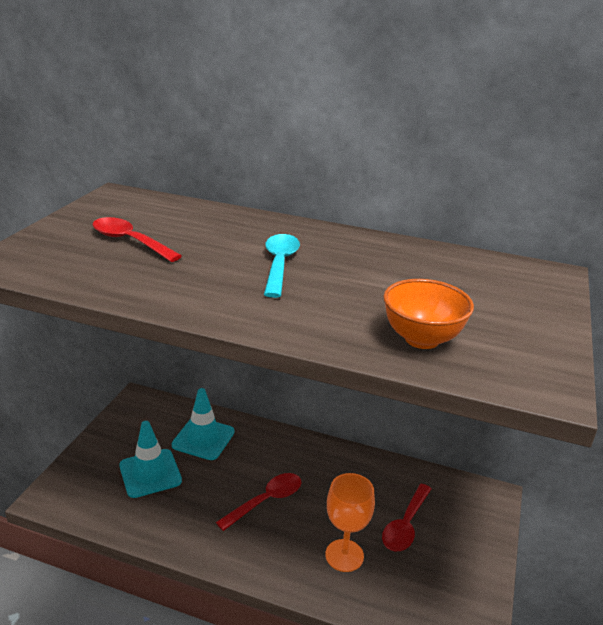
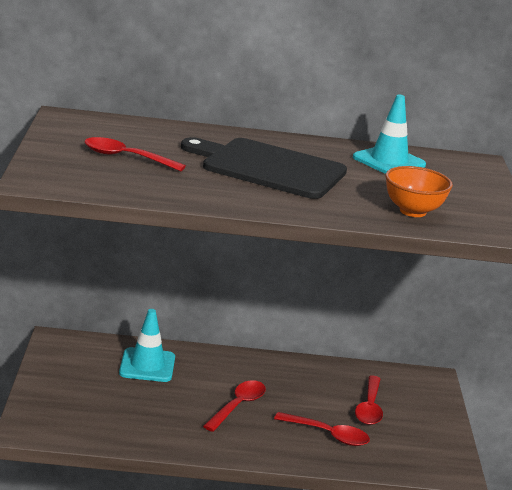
camera: 20 degrees left, 5 degrees down
turquoise traffic cone [119,421,182,498] -> turquoise traffic cone moved to [353,94,426,174]
turquoise spoon [264,234,300,298] -> black cutting board [181,137,347,199]
orange goblet [325,473,375,572] -> red spoon [274,412,370,446]

